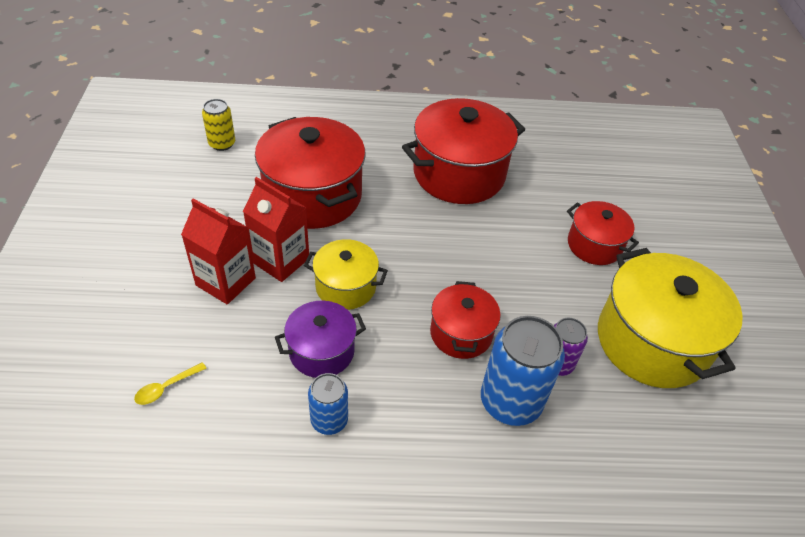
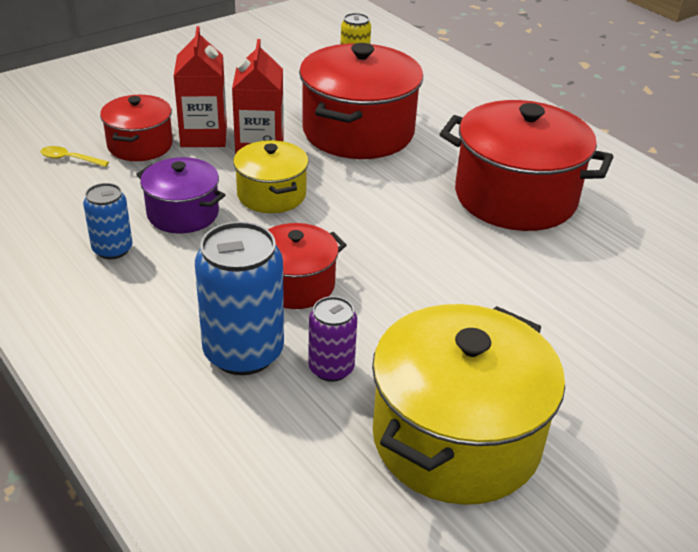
camera: 55 degrees right, 10 degrees down
red pot [567,201,639,265] -> red pot moved to [100,95,173,161]

